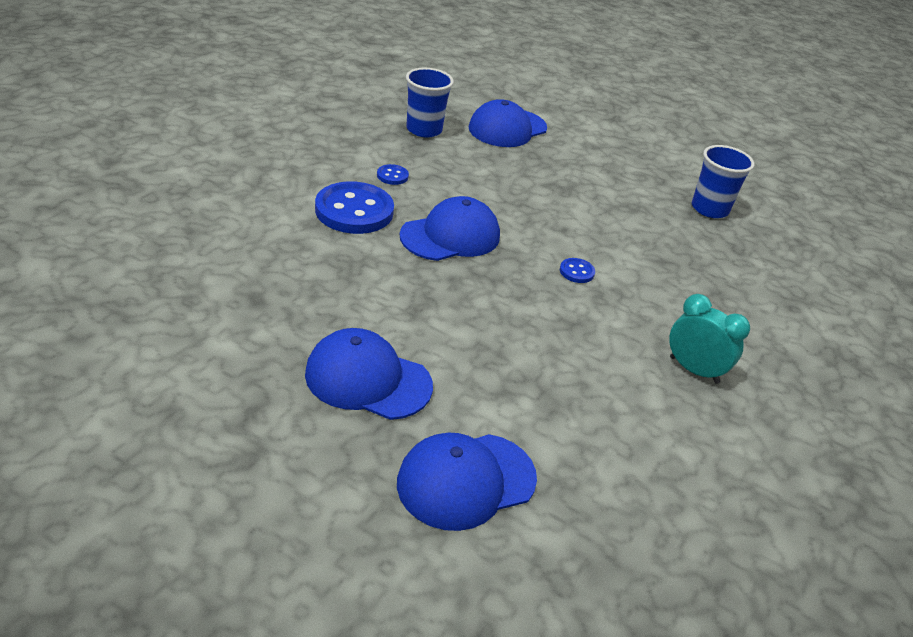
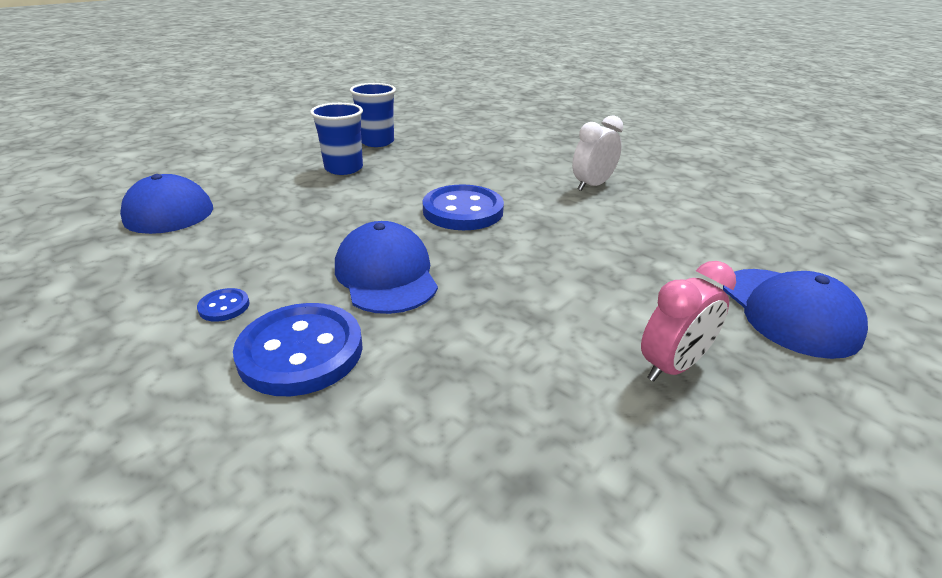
camera: 75 degrees left, 5 degrees down
blue cap [305,328,433,420] -> pink clock [641,261,736,382]
blue cup [406,68,454,137] -> blue cup moved to [310,103,363,175]
blue button [560,258,595,283] -> blue button [423,184,504,230], size x2.30
turquoise clock [669,294,750,384] -> white clock [572,115,623,191]

